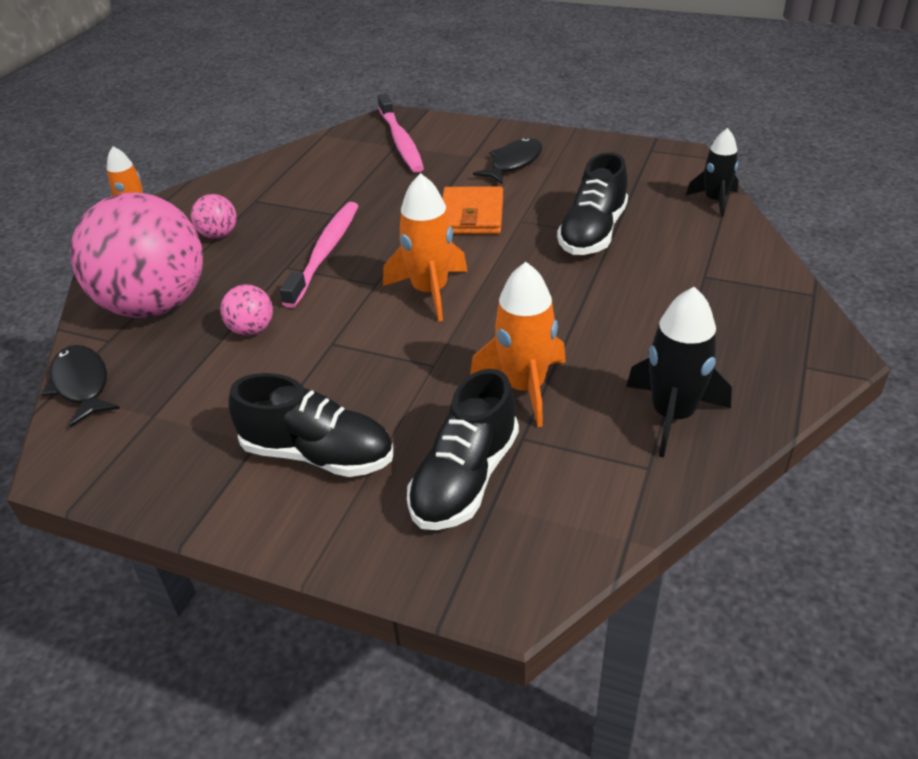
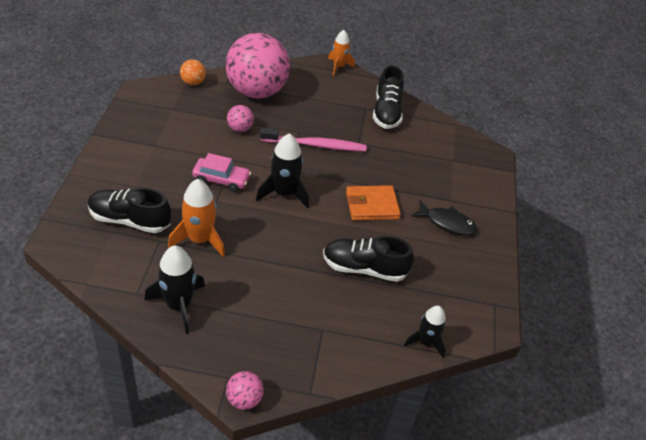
camera: 70 degrees right, 5 degrees up
black fish [42,345,120,427] -> orange ball [180,59,206,85]
pink ball [191,194,237,239] -> pink ball moved to [226,371,264,410]
black shoe [228,373,393,477] -> black shoe moved to [373,66,404,129]
pink toothbrush [378,94,424,173] -> none
orange rocket [383,173,467,321] -> black rocket [256,133,309,208]
none -> pink car [192,153,251,192]

